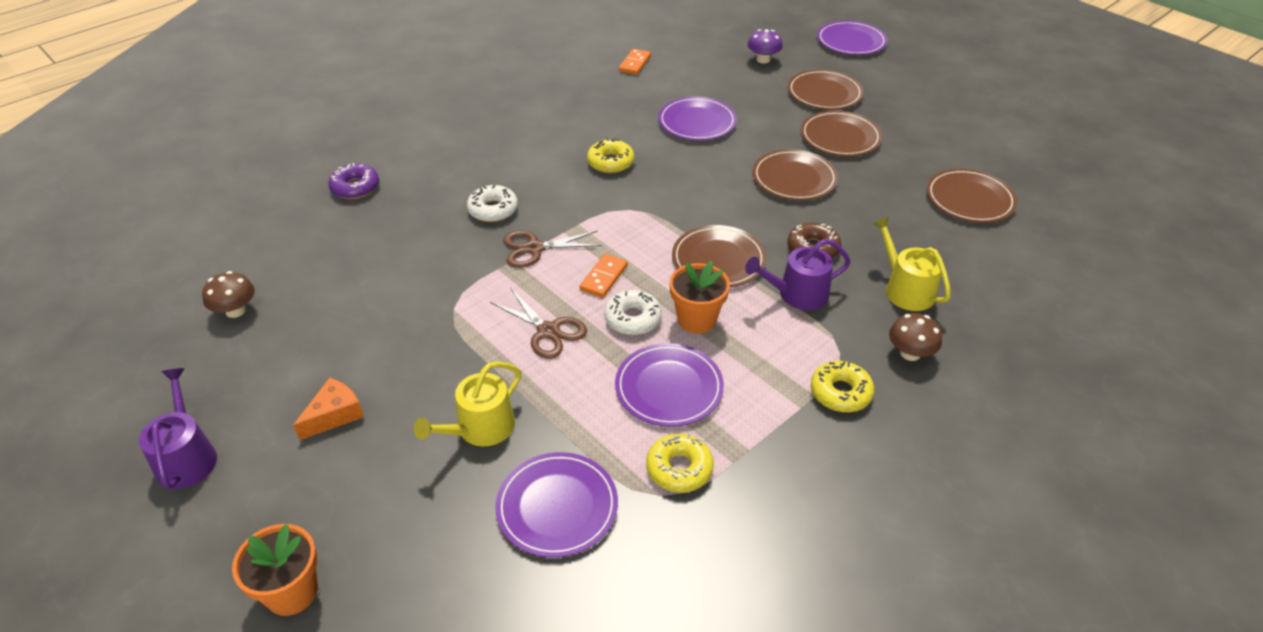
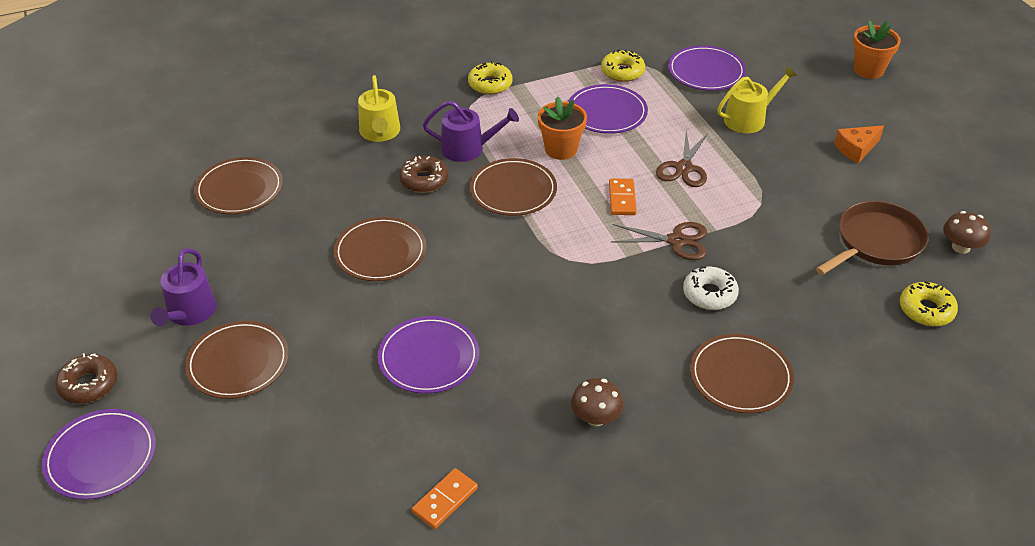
camera: 160 degrees left, 0 degrees up
purple watering can [139,368,217,489] -> purple watering can moved to [150,248,216,326]
purple donut [328,163,379,199] -> none
brown scissors [490,289,587,359] -> brown scissors turned 135 degrees counterclockwise [656,131,708,187]
orange domino [580,254,628,298] -> orange domino turned 45 degrees counterclockwise [609,178,637,215]
yellow donut [587,138,635,173] -> yellow donut moved to [900,281,958,326]
white donut [604,290,662,335] -> none
purple mushroom [747,29,783,63] -> none
brown plate [801,111,882,156] -> brown plate moved to [690,334,794,414]
brown mushroom [889,313,942,361] -> brown mushroom moved to [571,378,624,426]
none -> brown donut [55,353,118,404]
none -> brown pan [816,201,929,275]

